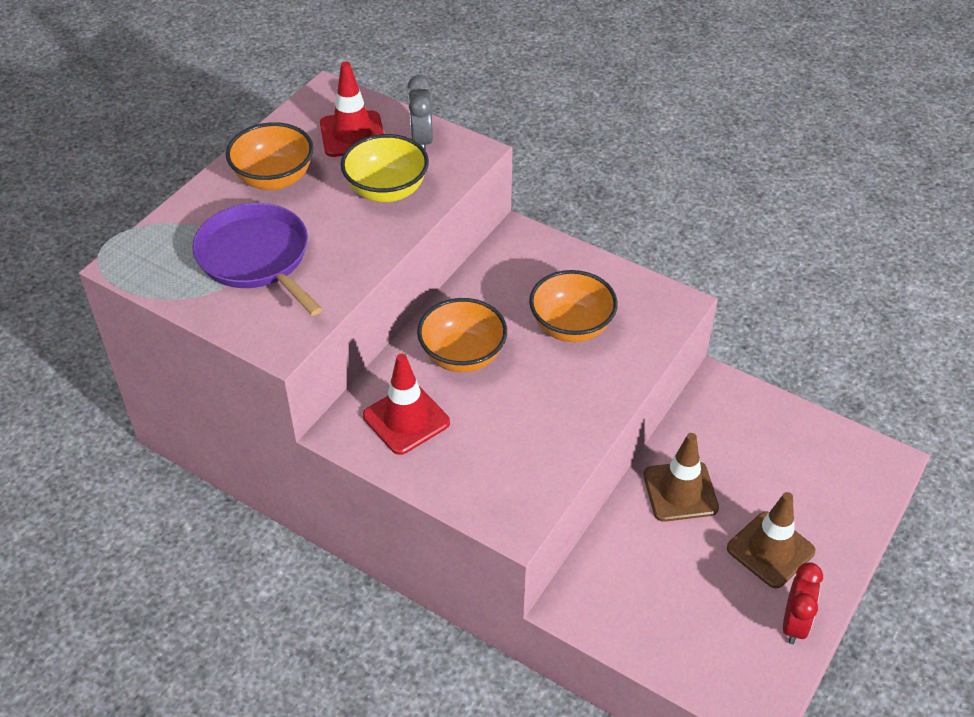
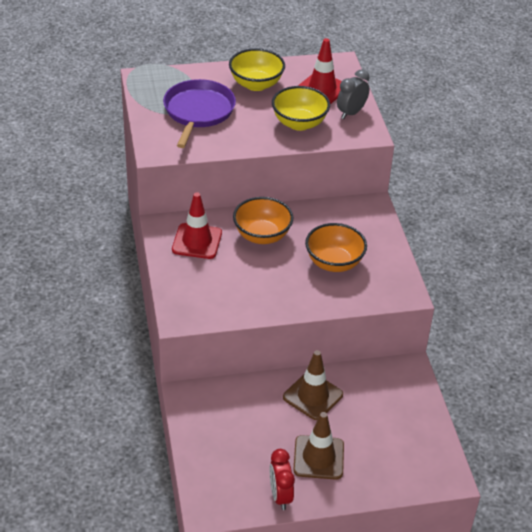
camera: 45 degrees right, 5 degrees down
orange bowl [226,122,314,190] -> yellow bowl [229,48,285,91]
red clock [783,562,823,645] -> red clock turned 105 degrees clockwise [270,449,295,510]

